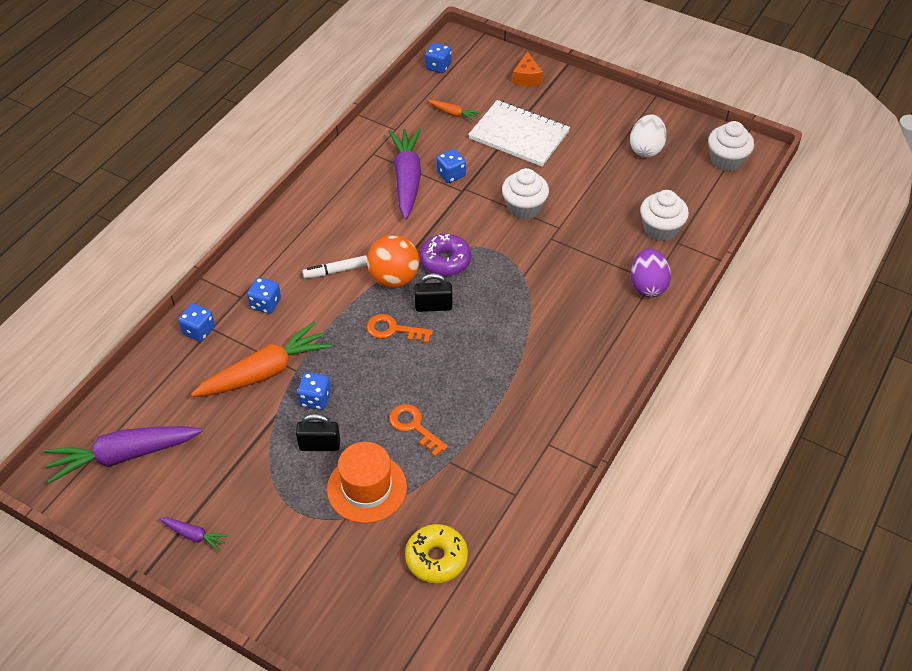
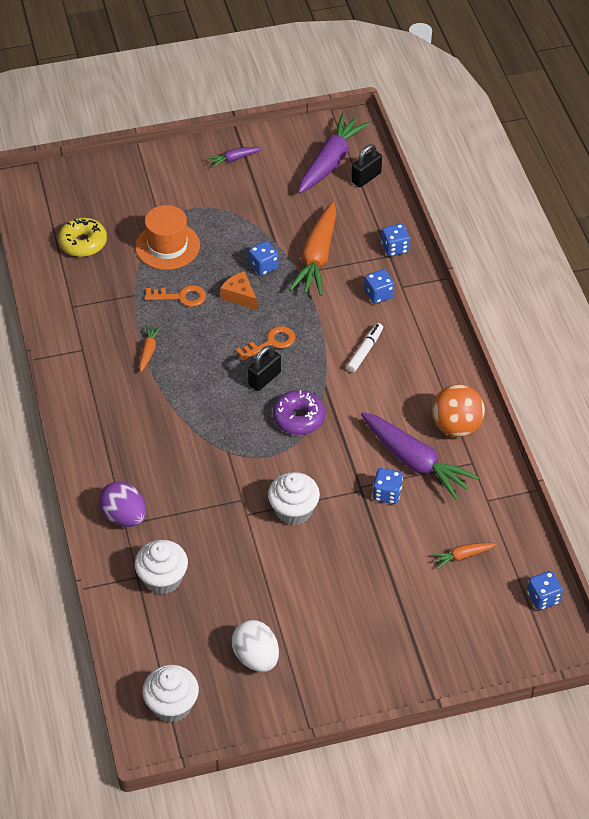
camera: 135 degrees right, 0 degrees up
black padlock [296,414,340,451] -> black padlock moved to [351,144,382,188]
orange ball [367,235,420,288] -> orange ball moved to [432,384,485,437]
white notebook [468,100,570,166] -> none
orange cheese [512,51,543,86] -> orange cheese moved to [220,271,257,310]
none -> orange carrot [139,324,162,372]

